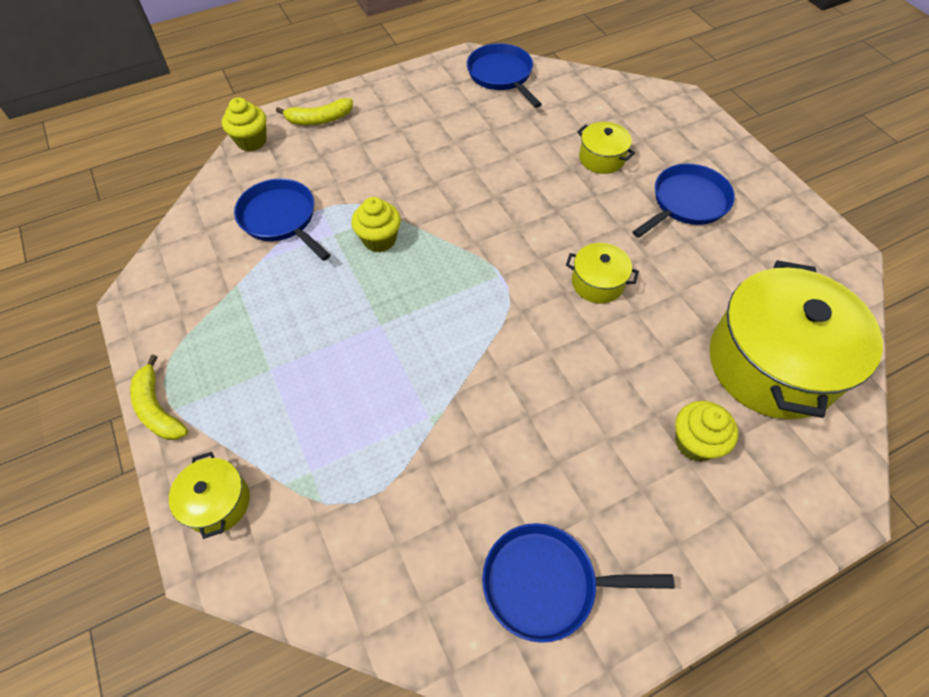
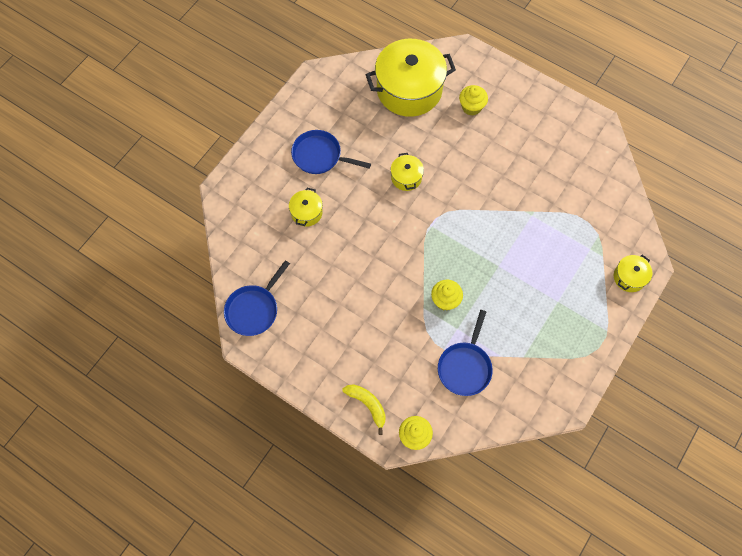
camera: 120 degrees left, 10 degrees up
yellow banana [130,354,188,440] -> none
blue pan [482,523,675,643] -> none

